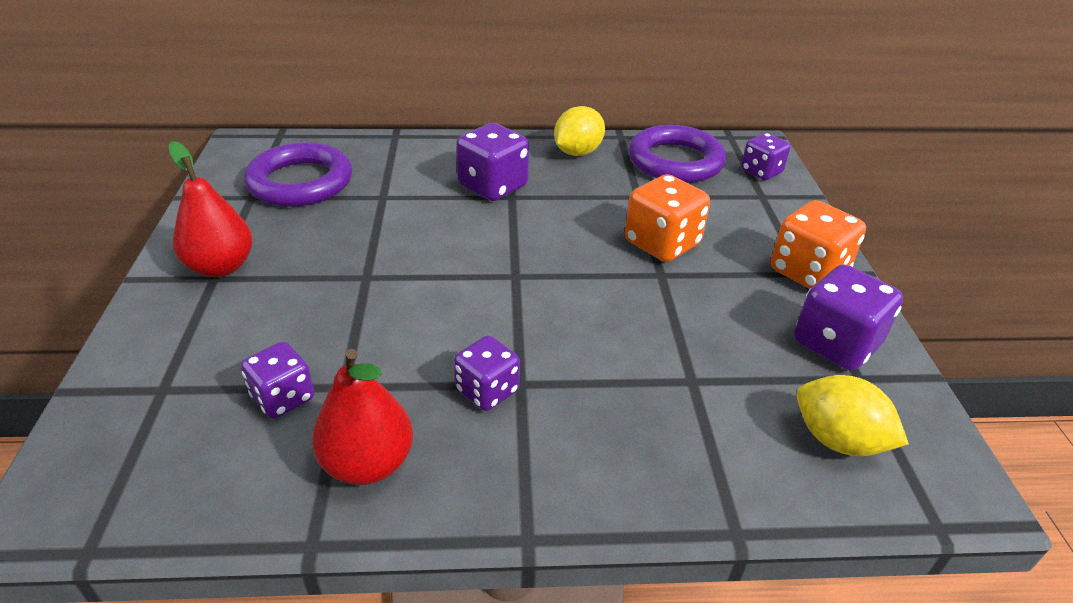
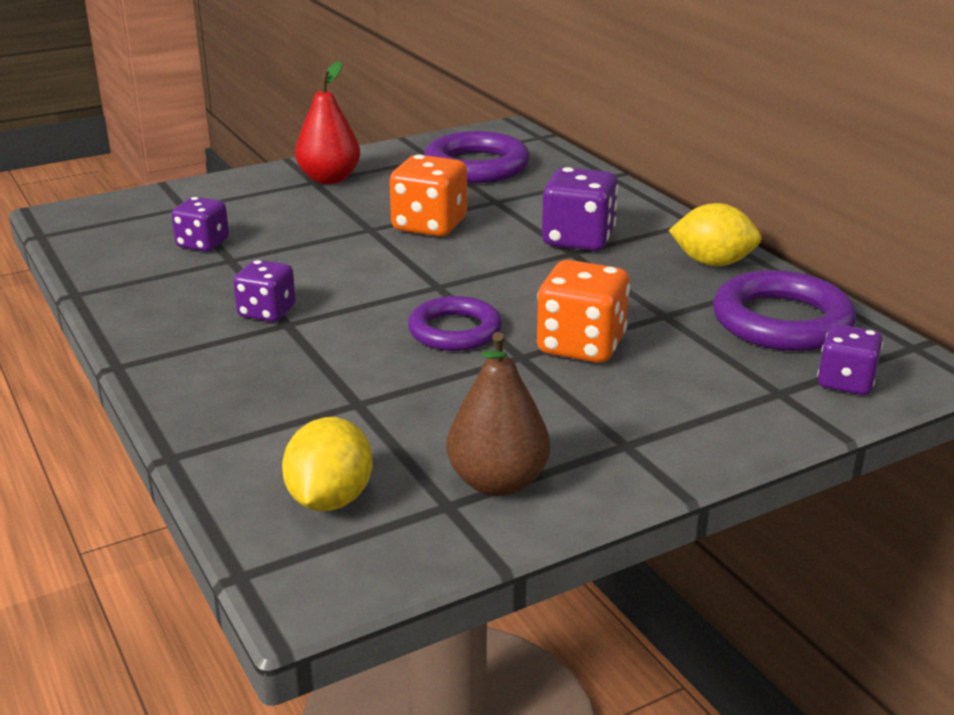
camera: 65 degrees right, 10 degrees down
red pear [312,349,413,485] -> none
orange dice [771,200,866,289] -> orange dice moved to [389,155,467,237]
purple dice [794,264,903,371] -> brown pear [447,332,550,496]
none -> purple ring [408,296,502,351]

